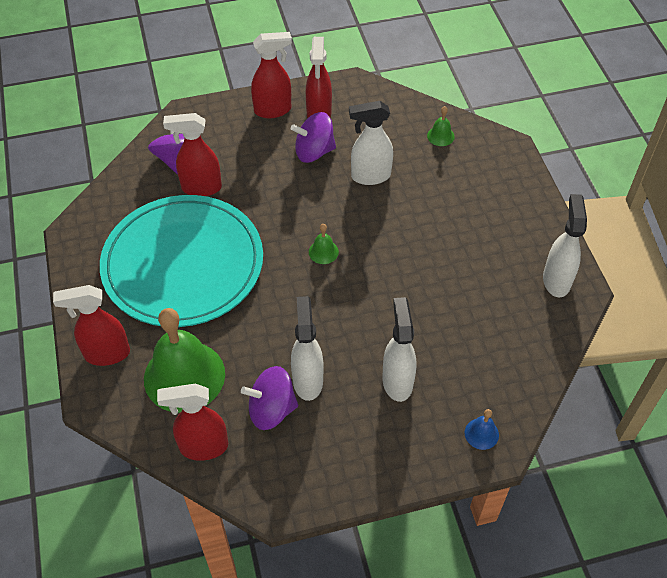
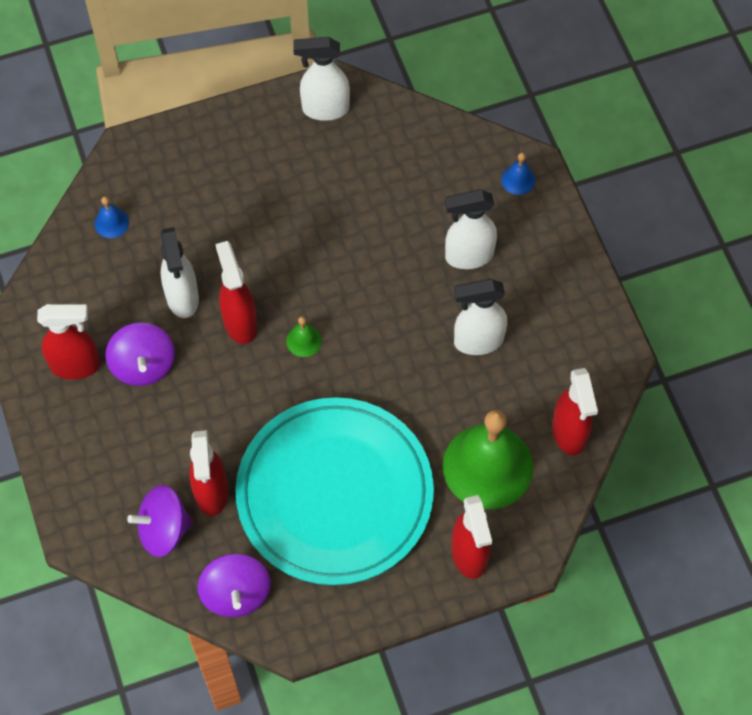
camera: 95 degrees left, 10 degrees up
purple spinning top [241,366,298,430] -> purple spinning top moved to [198,553,271,618]
red spray bottle [251,32,292,118] -> red spray bottle moved to [215,241,257,344]
green bell [427,106,455,146] -> blue bell [95,196,129,238]

